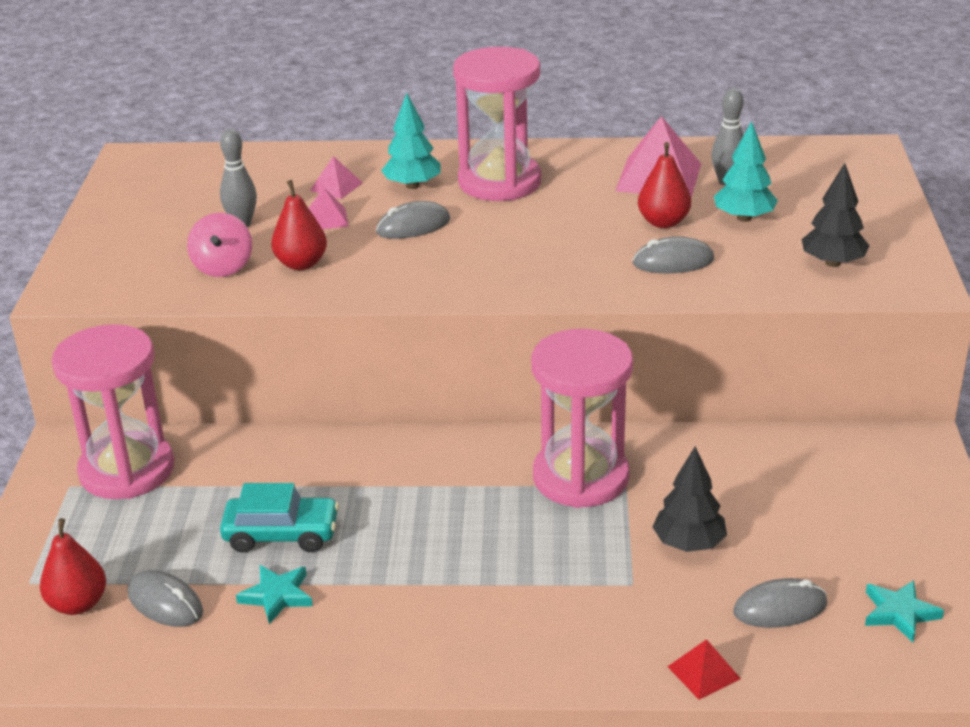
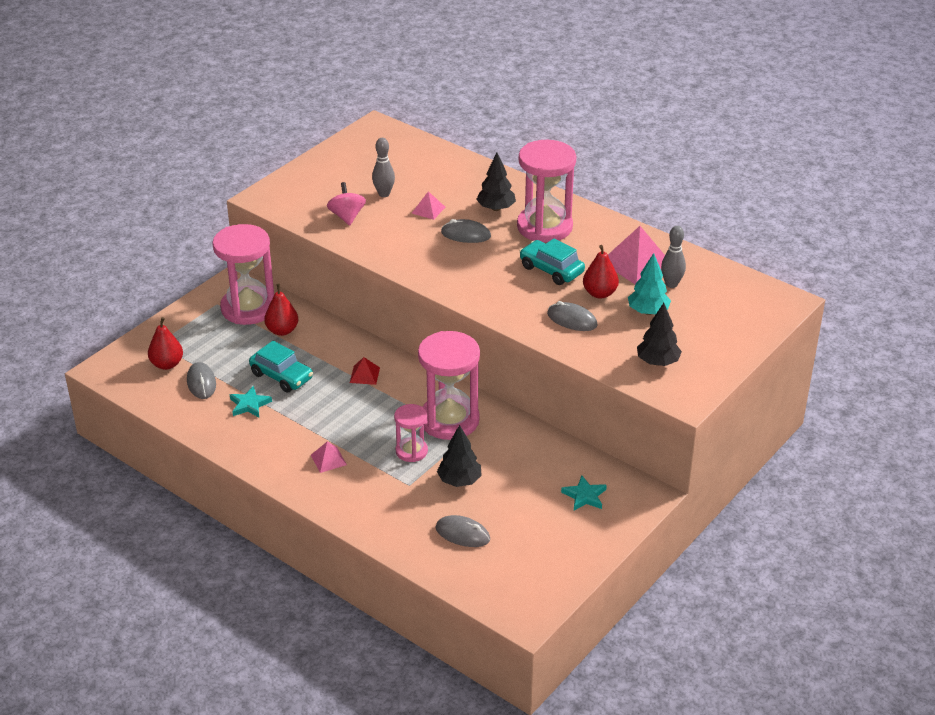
camera: 35 degrees right, 5 degrees up
pink spinning top [187,213,252,277] -> pink spinning top turned 135 degrees clockwise [327,182,366,225]
red pear [271,180,327,270] -> red pear moved to [264,283,298,336]
pink pyramid [310,156,363,199] -> pink pyramid moved to [311,441,347,473]
turquoise tree [381,93,440,189] -> black tree [476,153,516,211]
red pyramid [667,639,741,700] -> red pyramid moved to [350,357,380,385]
turquoise star [865,580,944,642] -> turquoise star moved to [561,475,607,511]
none -> pink hourglass [394,404,428,462]
none -> turquoise car [519,239,585,285]

